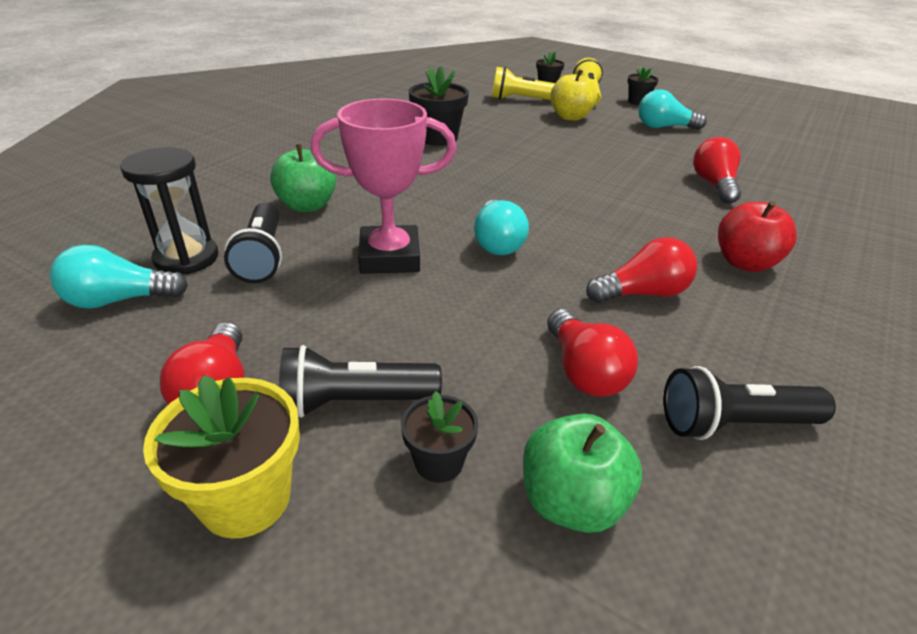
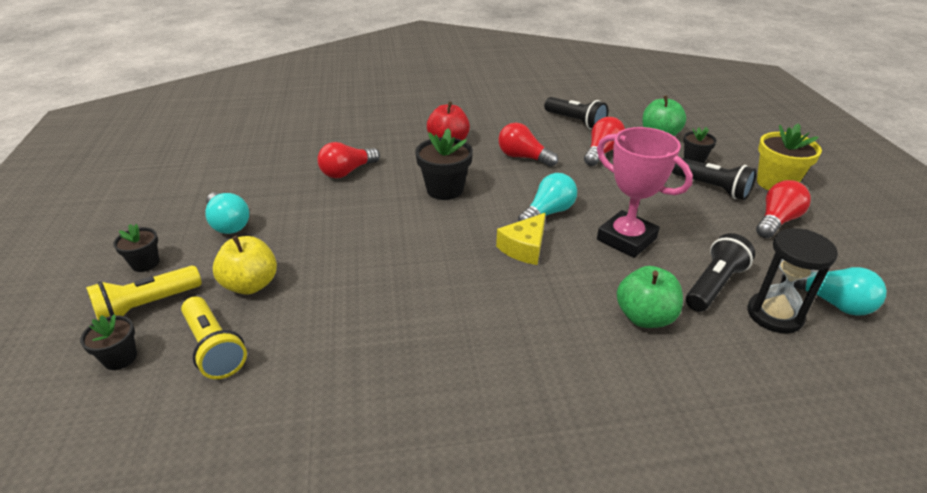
camera: 130 degrees left, 0 degrees up
black flower pot [409,66,469,146] -> black flower pot moved to [415,128,473,200]
none -> yellow cheese [496,213,545,265]

